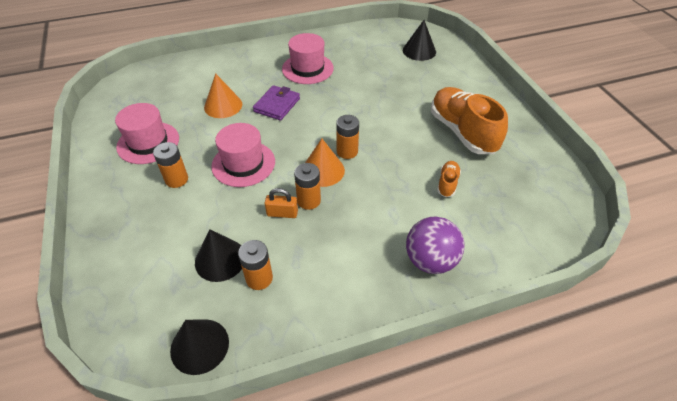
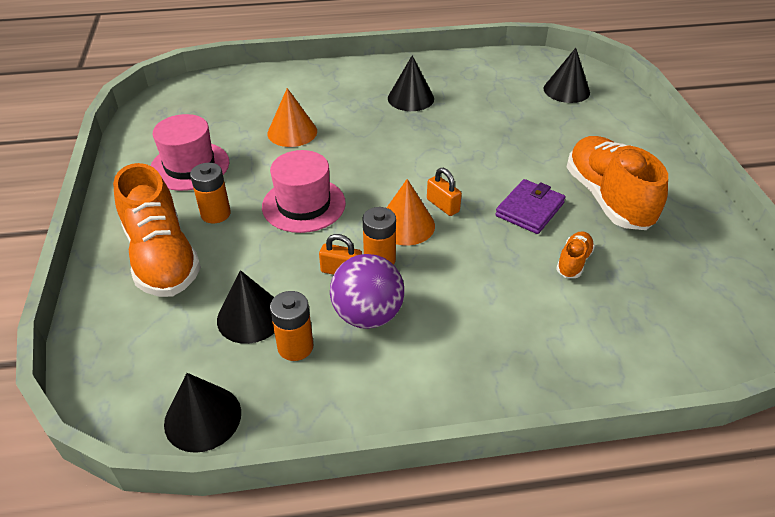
camera: 10 degrees right, 5 degrees down
purple wallet [253,85,300,121] -> purple wallet moved to [495,179,566,234]
pink hat [282,33,334,84] -> black cone [388,55,434,111]
orange battery [336,115,359,159] -> orange padlock [427,168,462,216]
purple ball [406,216,465,274] -> purple ball moved to [330,254,404,329]
none -> orange shoe [113,163,201,297]

